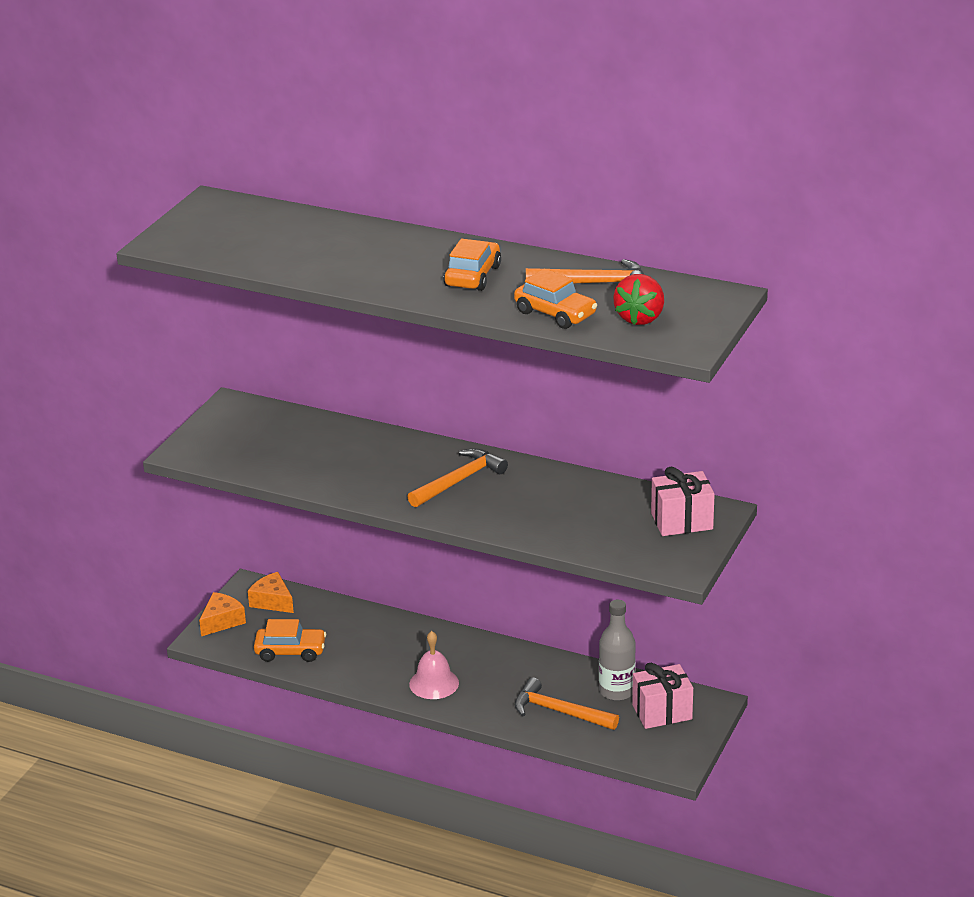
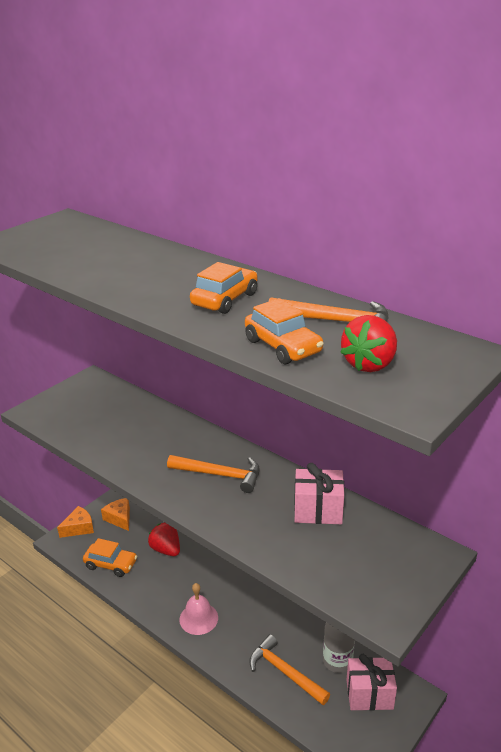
camera: 15 degrees right, 0 degrees up
orange hammer [407,448,508,507] -> orange hammer turned 45 degrees clockwise [167,455,260,493]
pink gift [651,466,715,536] -> pink gift moved to [294,463,344,524]
none -> red strawberry [148,523,180,556]

